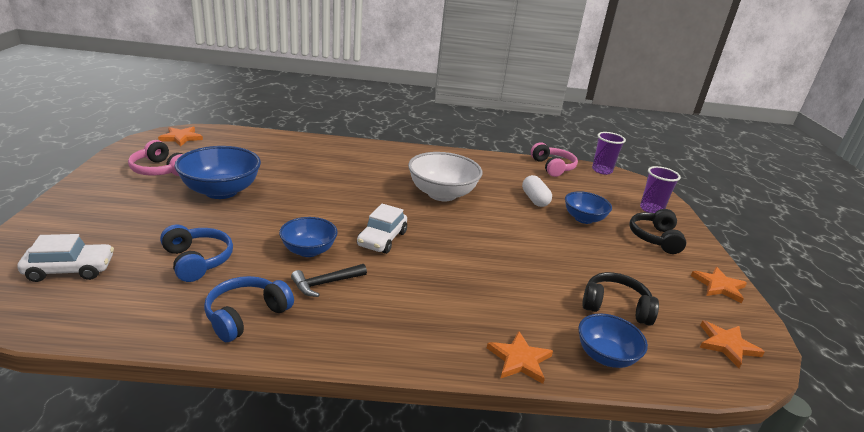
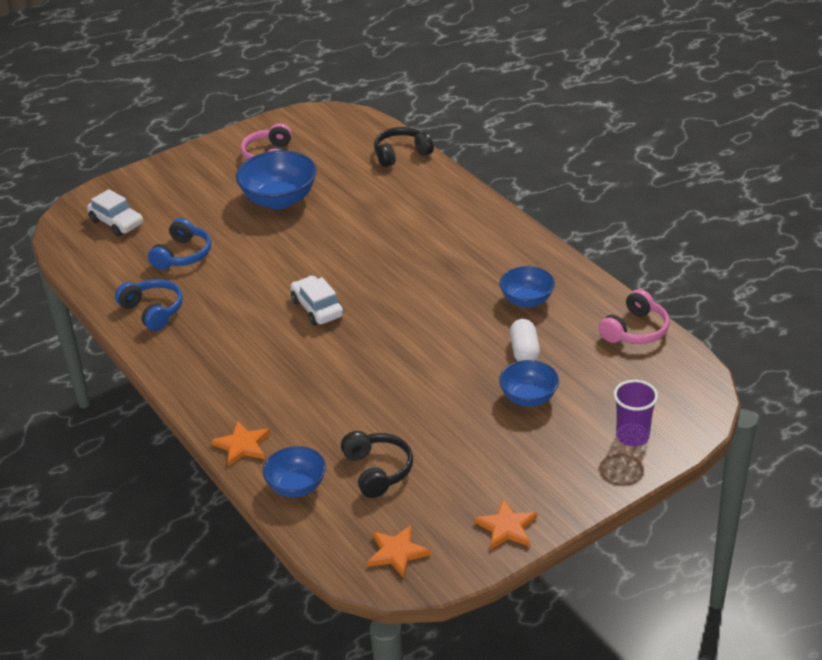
camera: 60 degrees right, 10 degrees up
orange star [158,127,203,147] -> none
blue headphones [204,276,294,342] -> blue headphones turned 45 degrees clockwise [115,279,183,331]
blue bowl [279,217,338,257] -> blue bowl moved to [500,266,555,308]
black hammer [291,264,367,297] -> none
white car [357,204,407,254] -> white car turned 75 degrees clockwise [291,276,344,326]
white bowl [408,152,482,201] -> none
white capsule [522,175,552,207] -> white capsule turned 45 degrees counterclockwise [510,319,540,361]
purple cup [592,132,626,175] -> none
black headphones [630,209,686,254] -> black headphones moved to [374,127,434,167]

